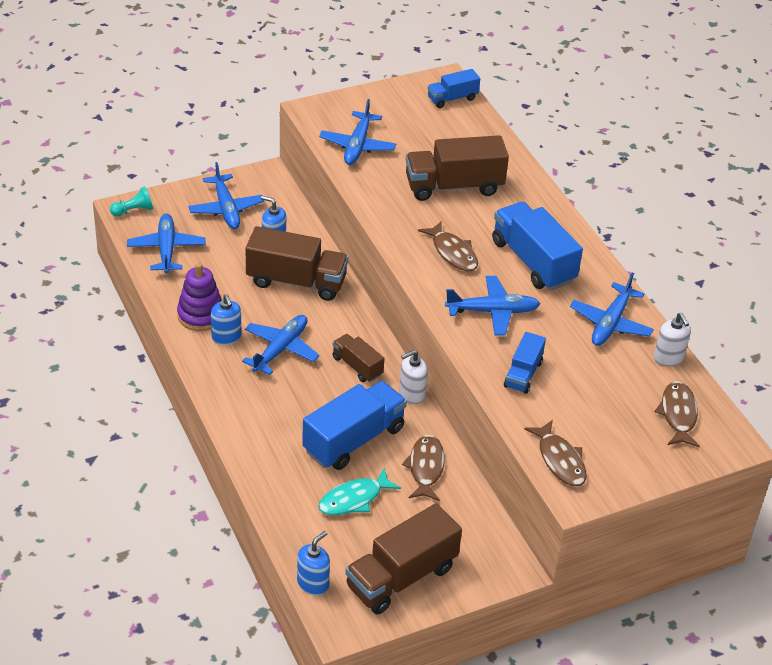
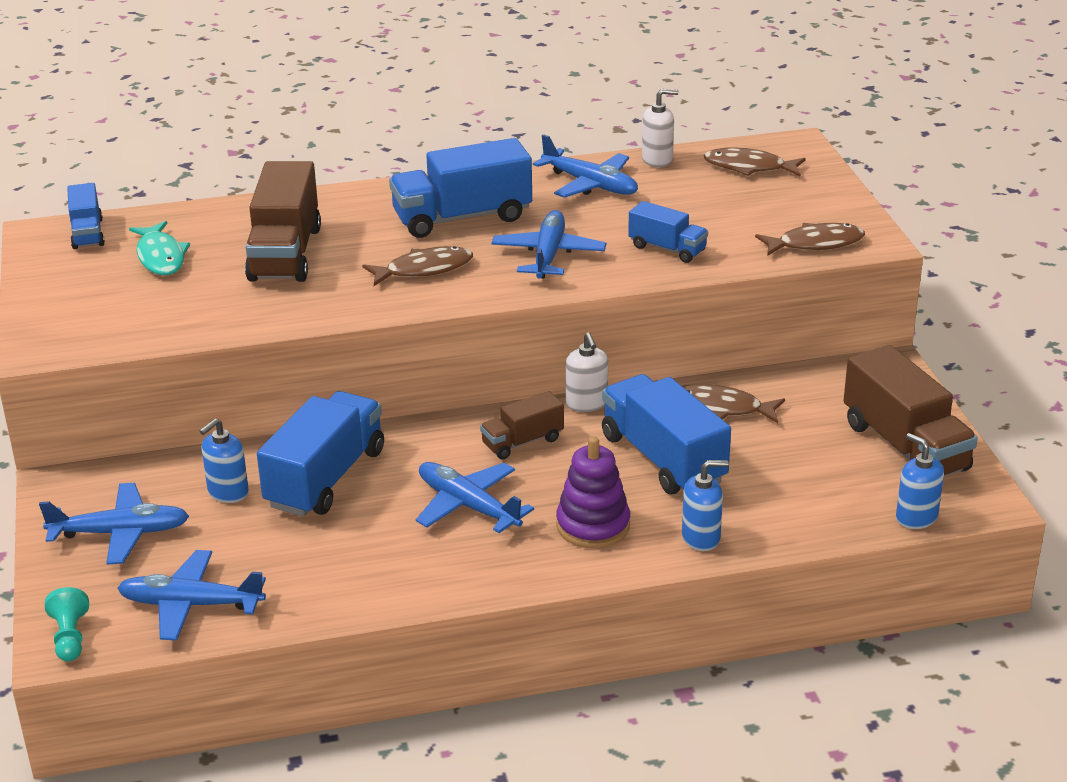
camera: 75 degrees left, 10 degrees down
purple stacking toy [177,263,222,331] -> purple stacking toy moved to [556,436,630,548]
blue soap dispenser [211,294,241,345] -> blue soap dispenser moved to [682,460,729,551]
brown truck [246,226,348,301] -> blue truck [257,391,384,517]
turquoise fish [318,468,401,515] -> turquoise fish moved to [129,221,190,275]
blue plane [319,99,396,165] -> none

